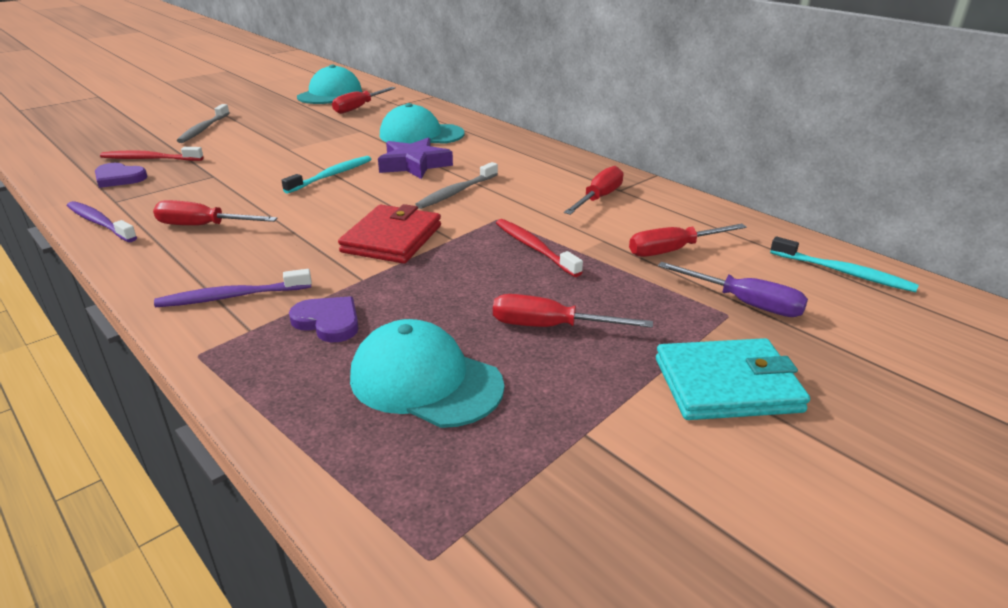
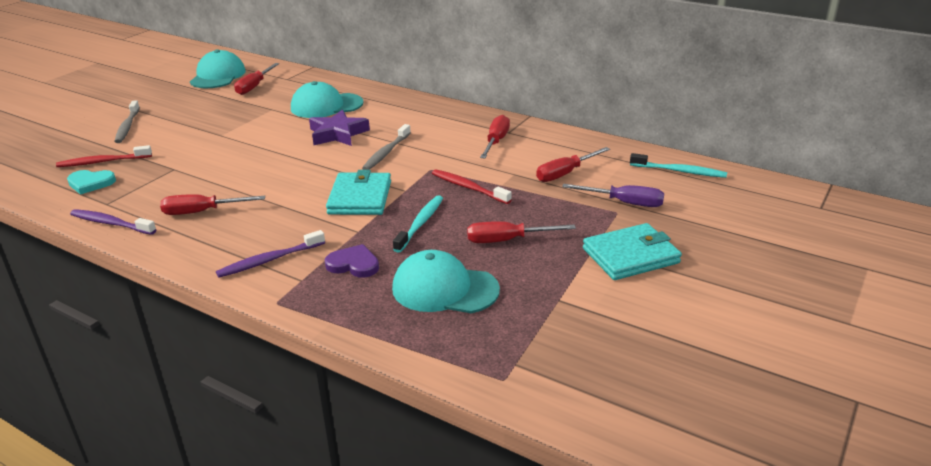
camera: 15 degrees left, 0 degrees up
purple heart [95,163,148,188] -> turquoise heart [67,170,116,195]
turquoise toothbrush [281,156,371,194] -> turquoise toothbrush moved to [393,195,443,253]
red wallet [338,204,441,264] -> turquoise wallet [326,170,391,215]

